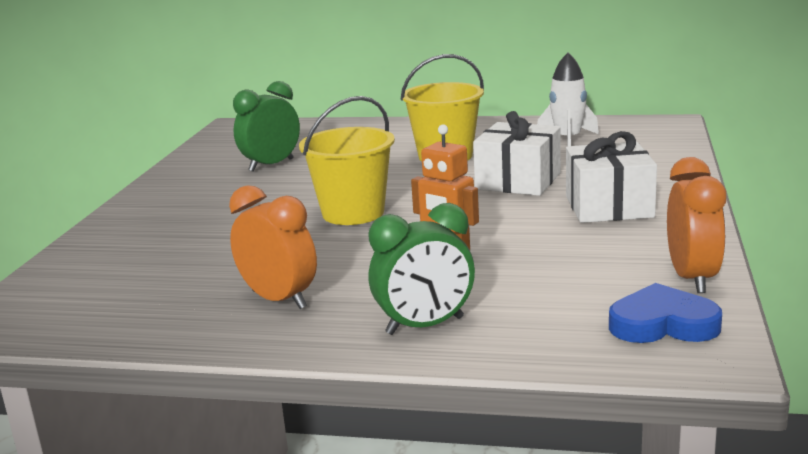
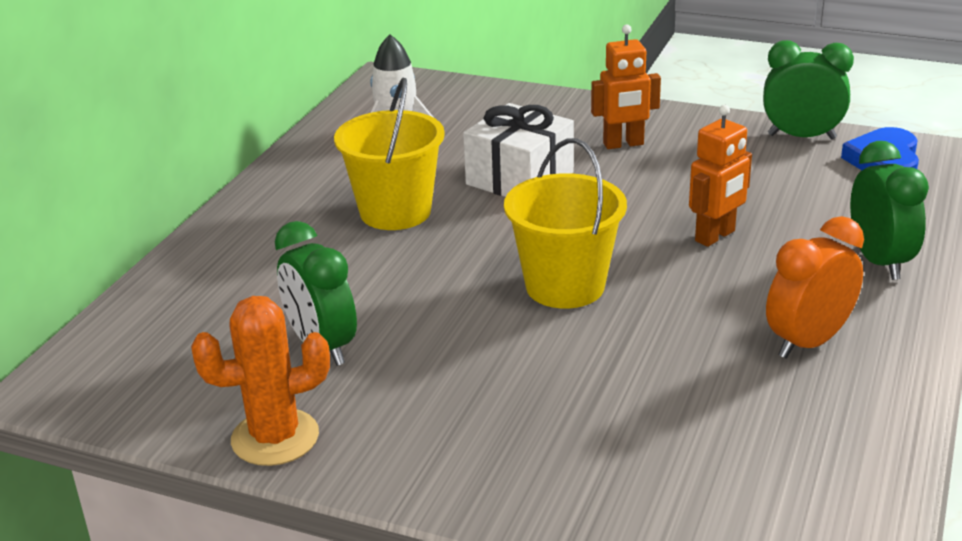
camera: 80 degrees left, 10 degrees up
white gift [566,131,657,223] -> orange robot [591,24,661,149]
orange clock [667,157,726,293] -> green clock [763,40,854,140]
none -> orange cactus [191,296,330,466]

